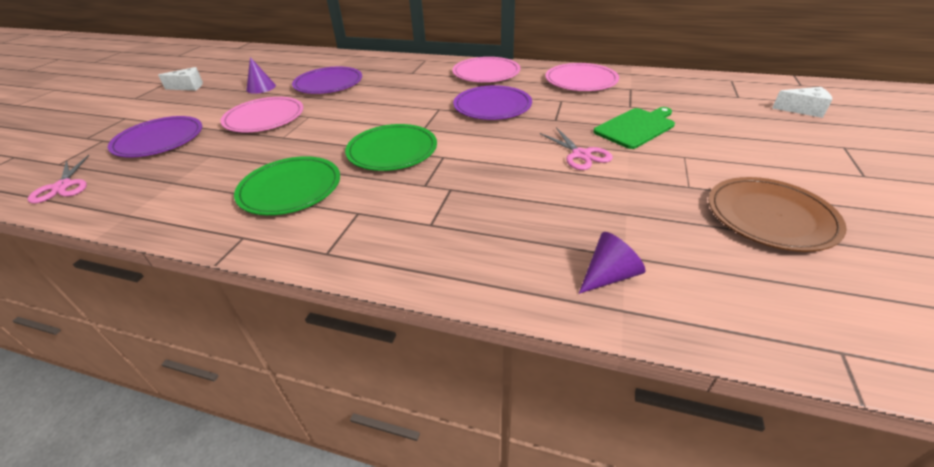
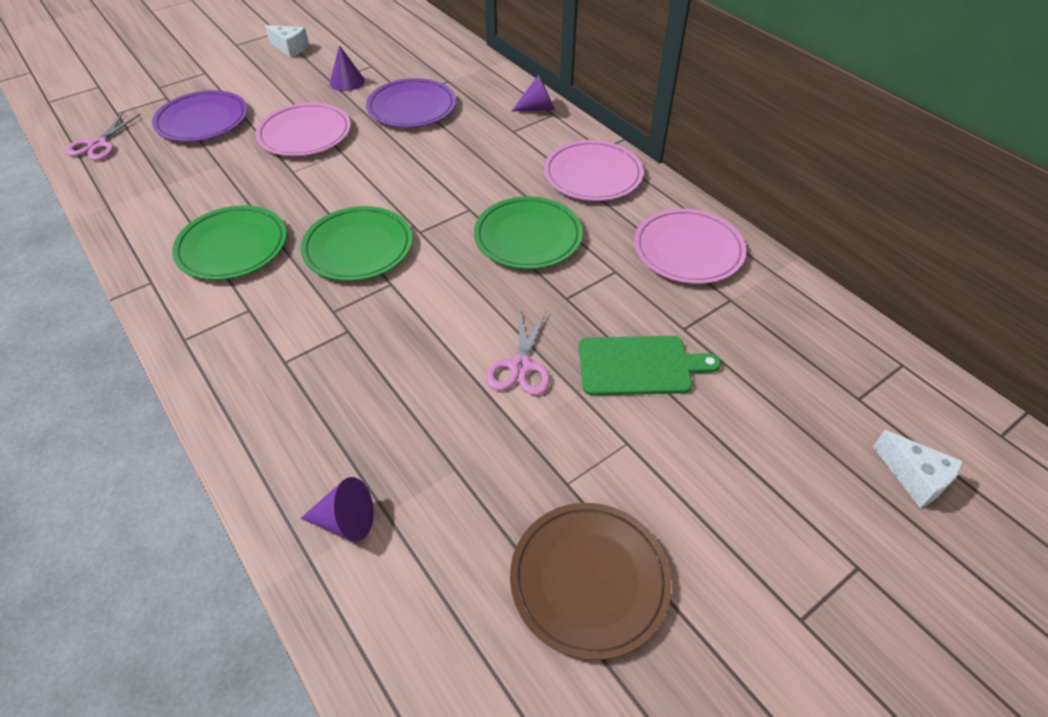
camera: 35 degrees right, 10 degrees up
purple plate [453,85,532,120] -> green plate [474,196,583,269]
none -> purple cone [511,74,555,112]

